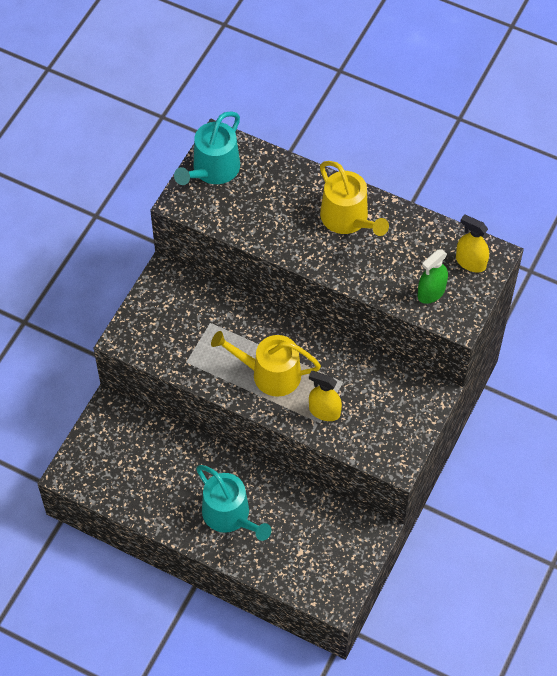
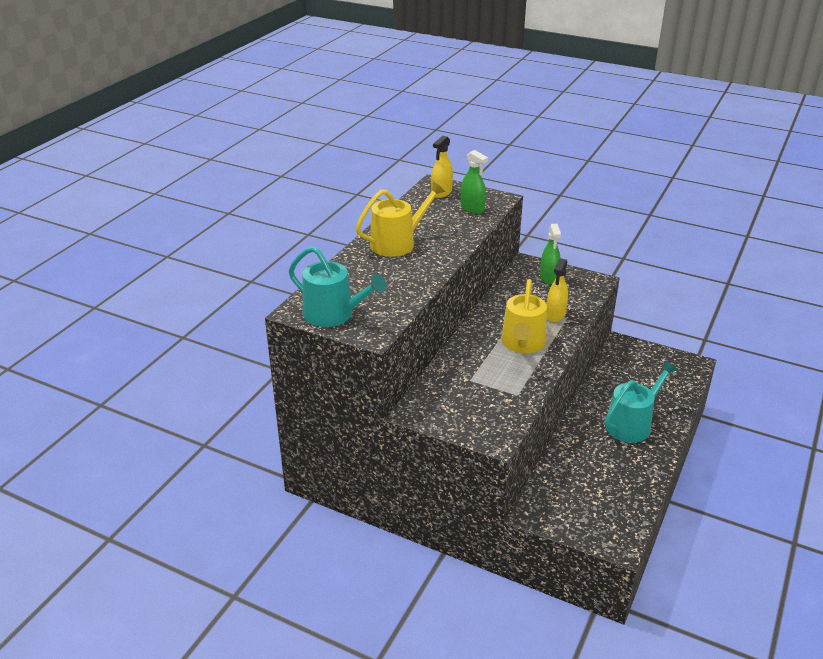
camera: 90 degrees left, 25 degrees down
none -> green spray bottle [540,224,561,285]

